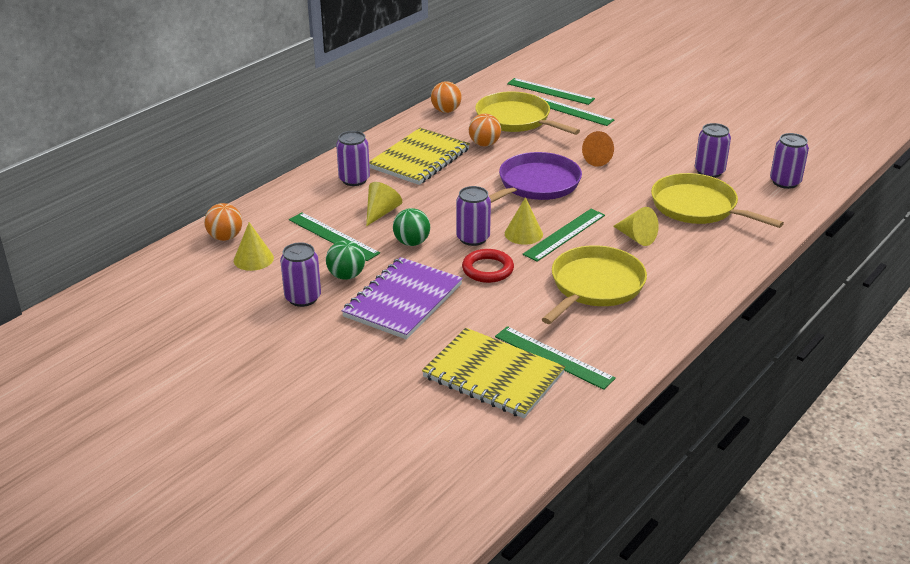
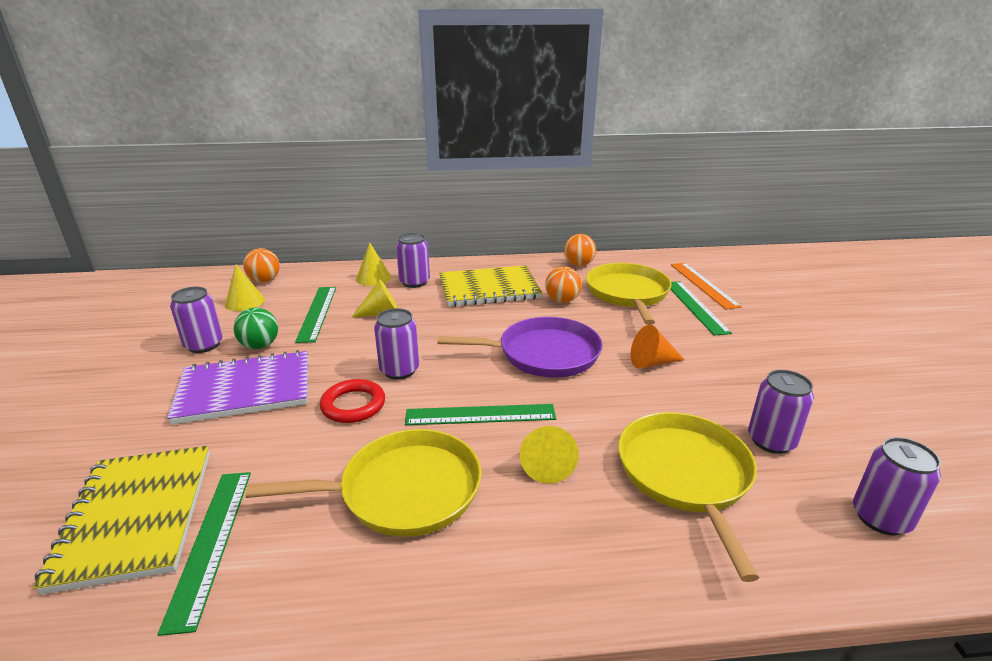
camera: 45 degrees right, 5 degrees down
green ball [393,208,430,246] -> none
yellow cone [505,197,543,245] -> yellow cone moved to [356,242,391,286]
green ruler [507,78,595,105] -> orange ruler [671,263,742,310]

